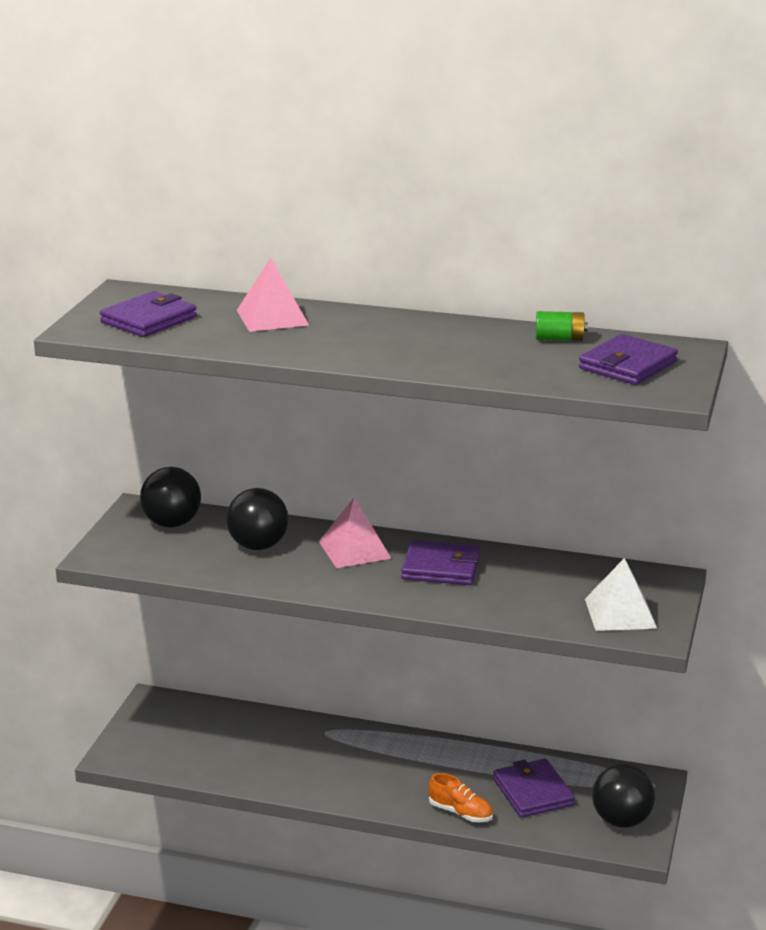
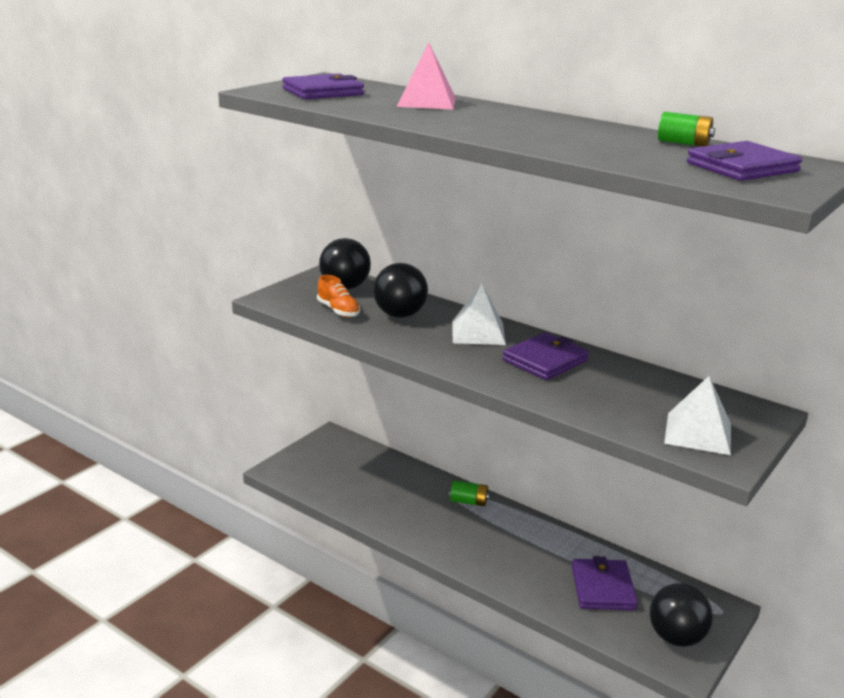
camera: 20 degrees right, 0 degrees up
pink pyramid [319,497,392,568] -> white pyramid [452,283,506,345]
purple wallet [401,540,480,585] -> purple wallet turned 75 degrees counterclockwise [502,332,589,380]
orange shoe [428,773,493,822] -> orange shoe moved to [317,275,360,317]
none -> green battery [450,480,490,506]

